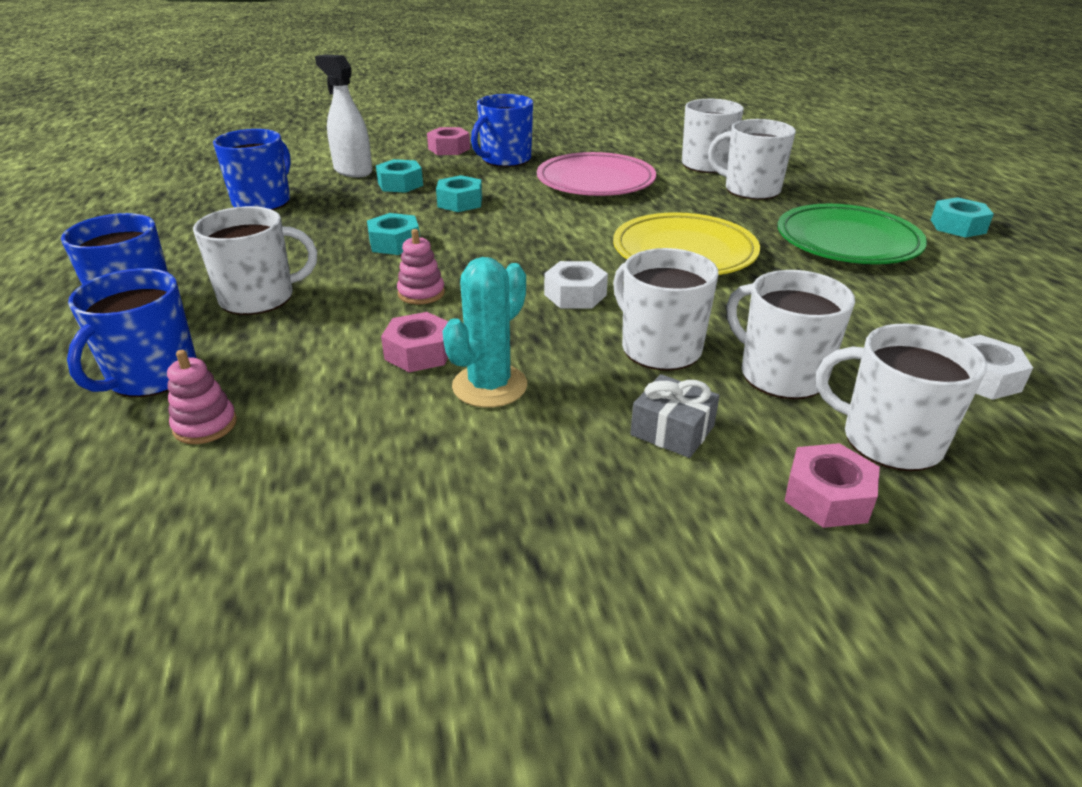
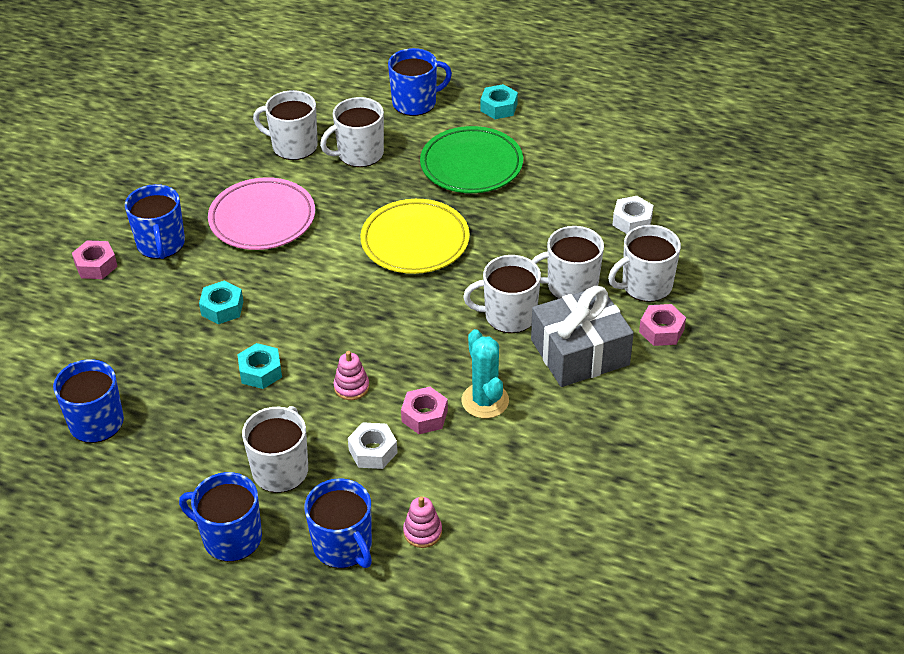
camera: 55 degrees left, 10 degrees up
white spray bottle [315,54,372,178] -> none
turquoise nut [376,159,423,193] -> none
white nut [544,261,608,309] -> white nut moved to [348,422,398,469]
grey gift [630,374,720,458] -> grey gift [531,286,634,387], size x2.09
none -> blue mug [388,48,452,116]

